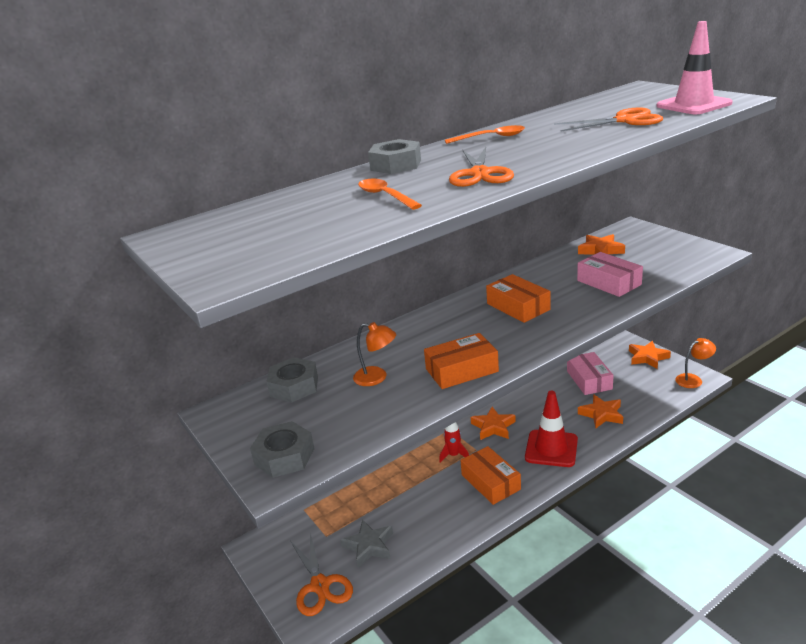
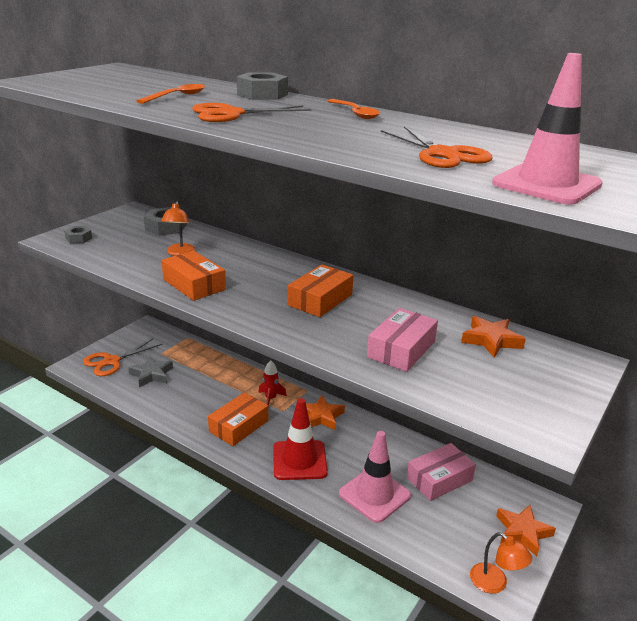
camera: 65 degrees right, 0 degrees up
grey nut [250,421,315,478] -> grey nut [64,226,92,243], size x0.60
orange star [578,394,623,428] -> pink traffic cone [339,431,411,523]

